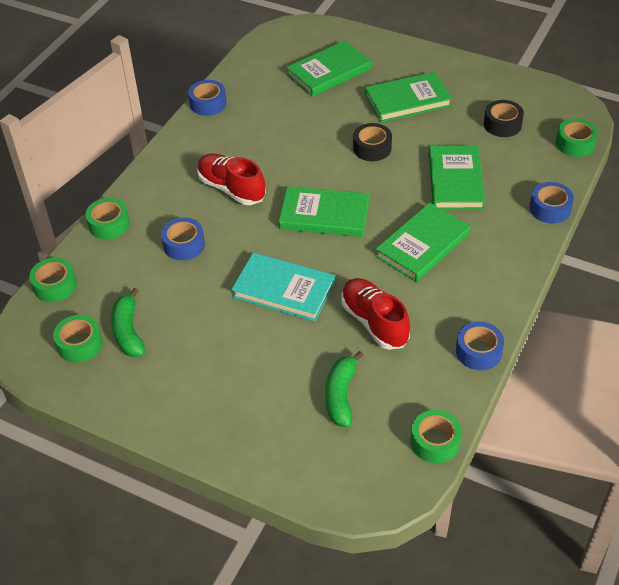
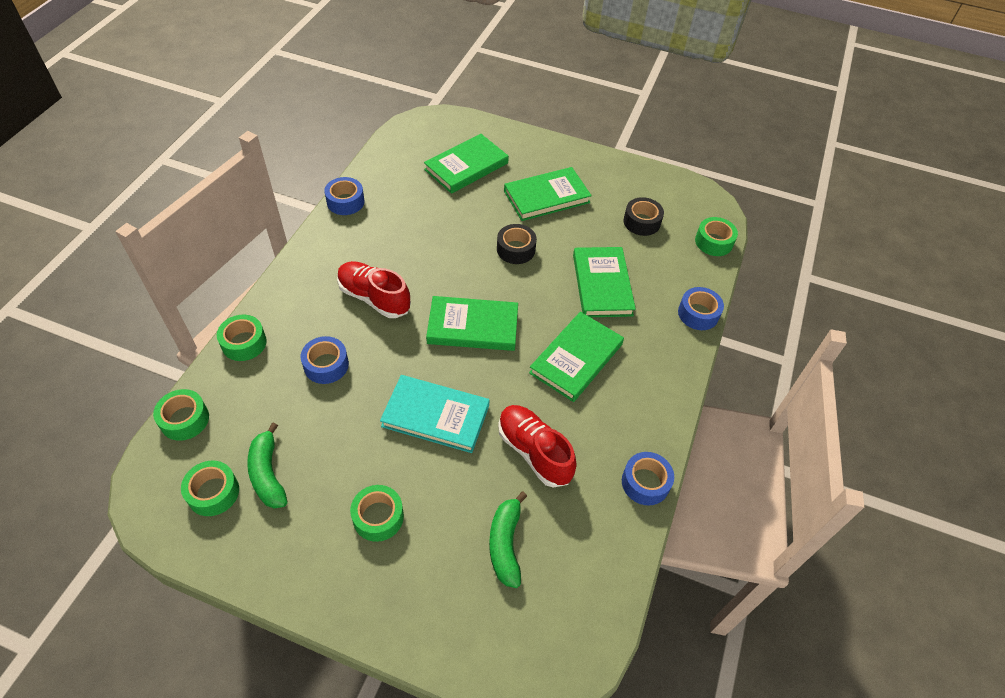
camera: 10 degrees left, 5 degrees up
green tape [411,410,462,463] -> green tape moved to [350,485,404,542]

